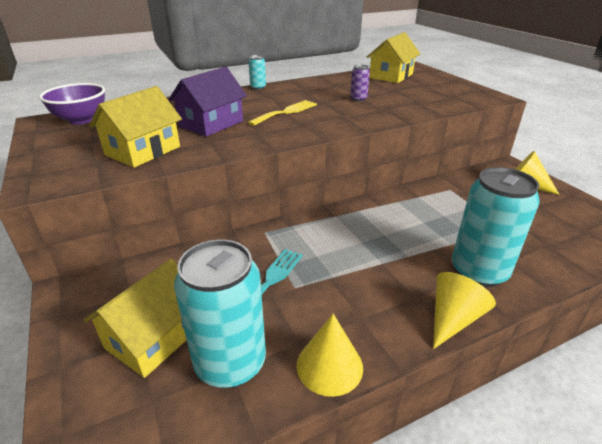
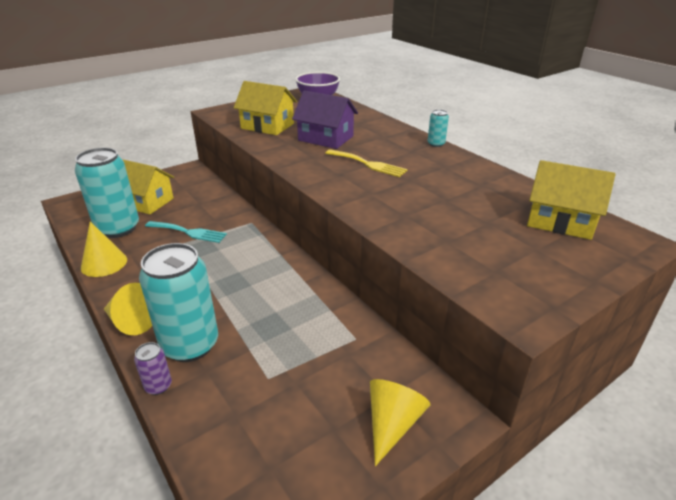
camera: 80 degrees right, 0 degrees up
purple can [350,65,370,102] -> purple can moved to [134,342,172,395]

